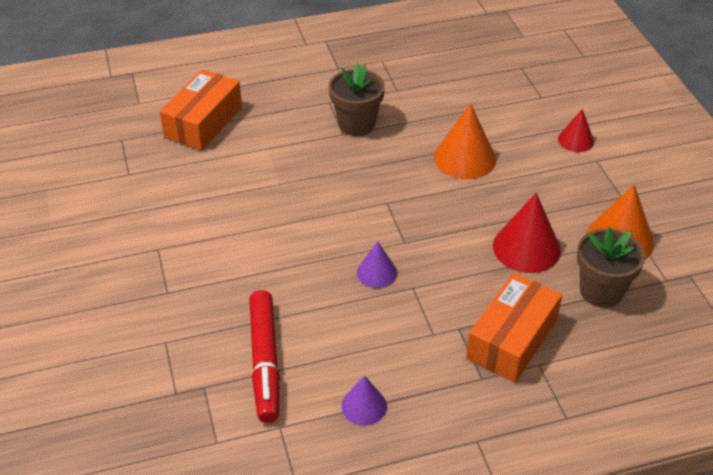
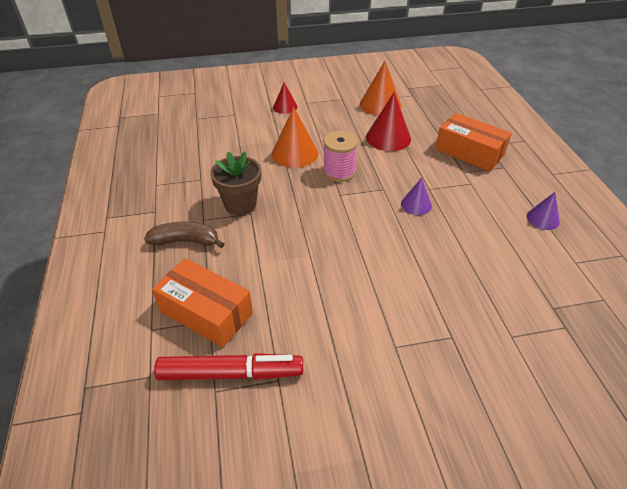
camera: 85 degrees left, 0 degrees up
red marker [249,290,280,423] -> red marker moved to [154,353,303,380]
brown flower pot [577,227,645,308] -> none
none -> brown banana [144,221,224,248]
none -> pink spool [323,131,358,182]

